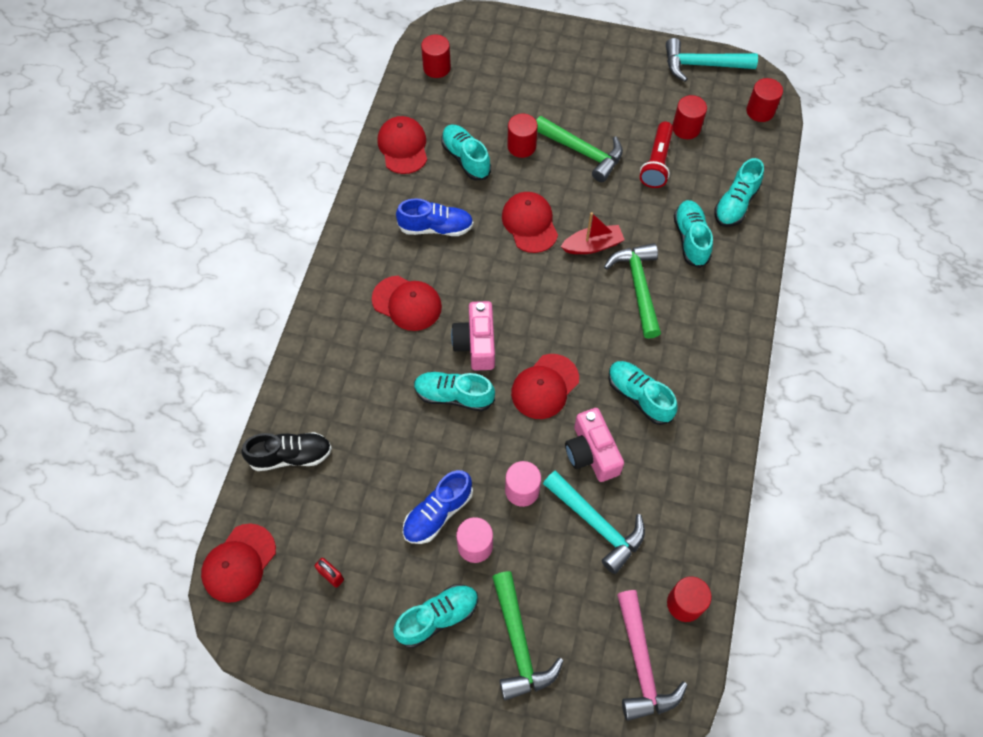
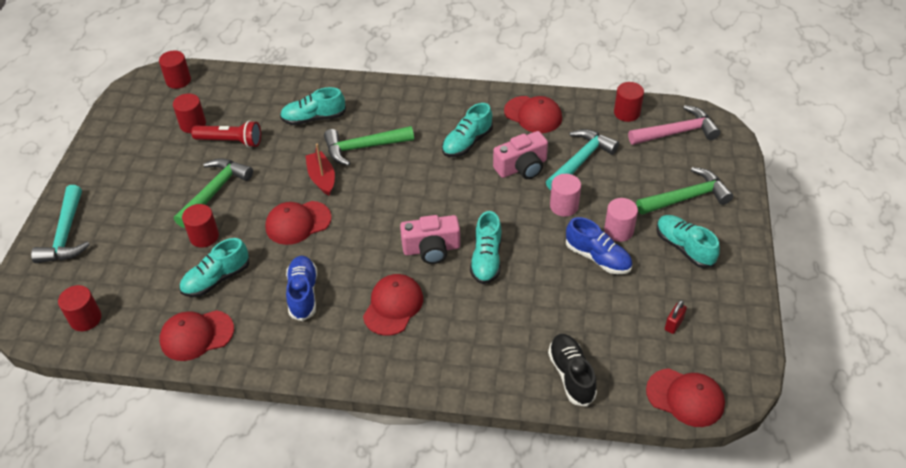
camera: 95 degrees left, 15 degrees down
red cap [511,354,579,419] -> red cap moved to [504,96,562,133]
turquoise hammer [666,38,758,82] -> turquoise hammer moved to [31,185,90,263]
turquoise shoe [714,158,764,227] -> none

